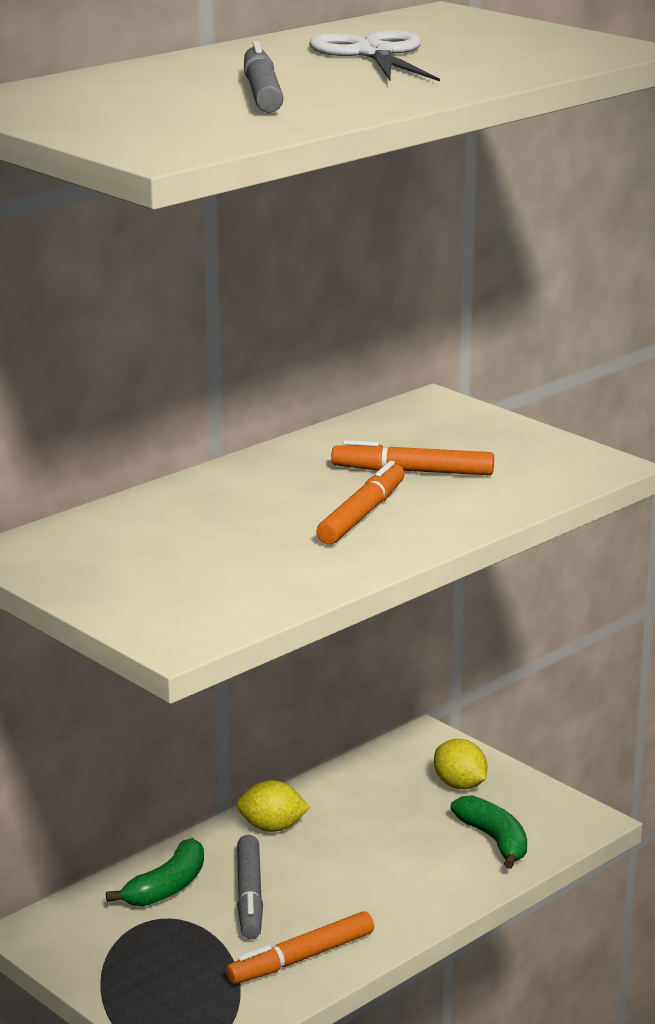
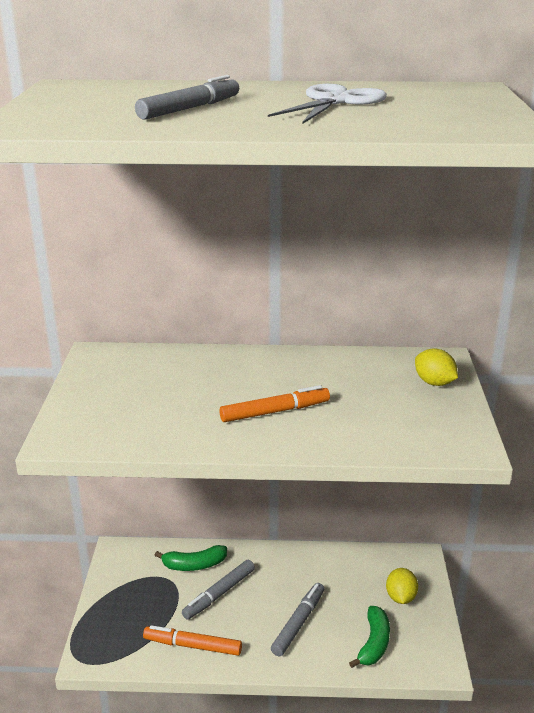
camera: 45 degrees right, 5 degrees up
yellow lemon [236,780,310,832] -> yellow lemon moved to [415,348,458,386]
orange marker [331,440,494,475] -> none
none -> grey marker [271,583,324,656]

